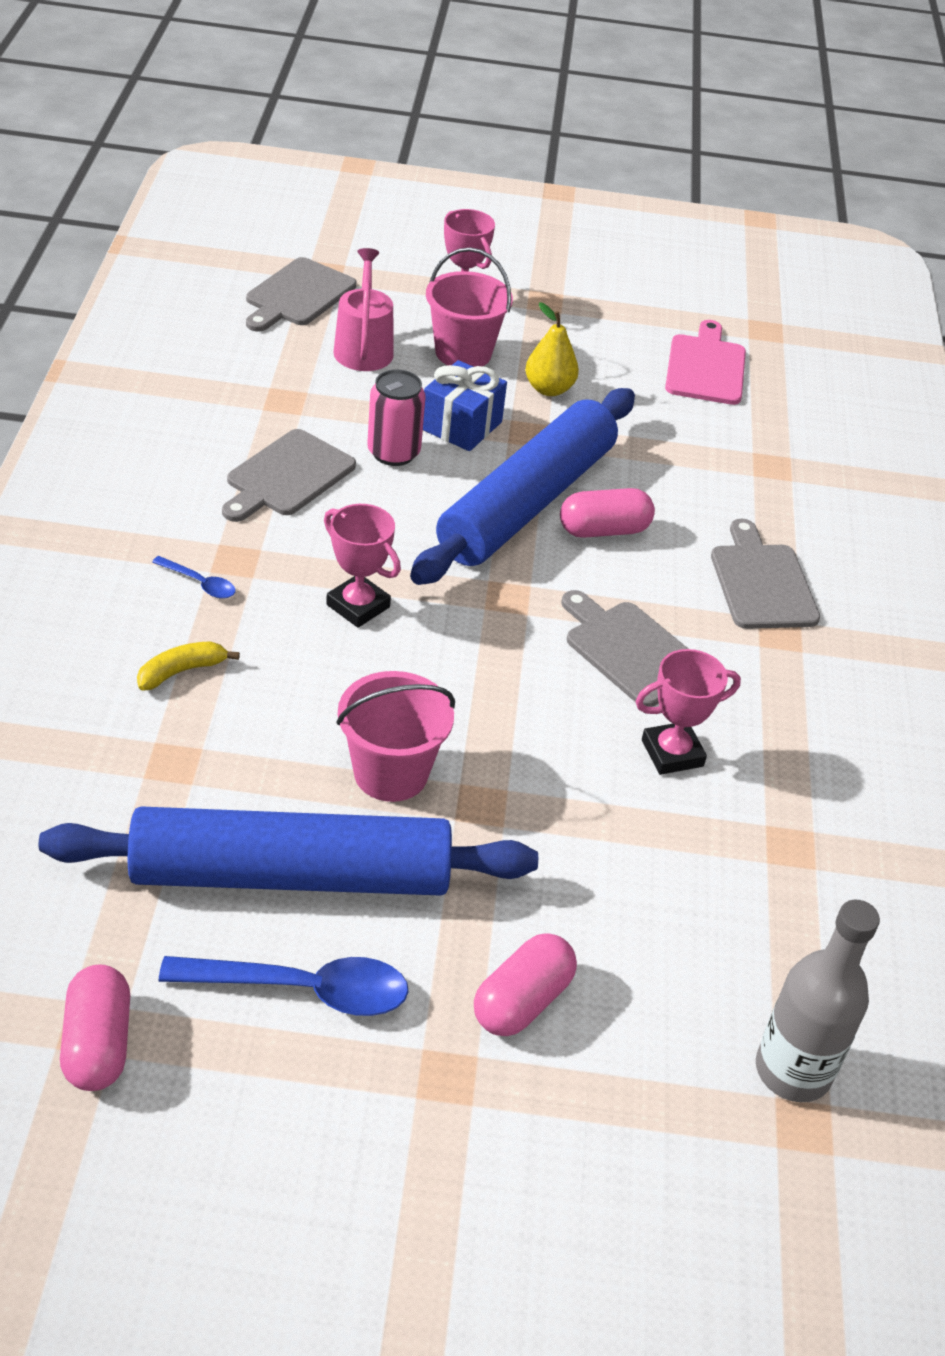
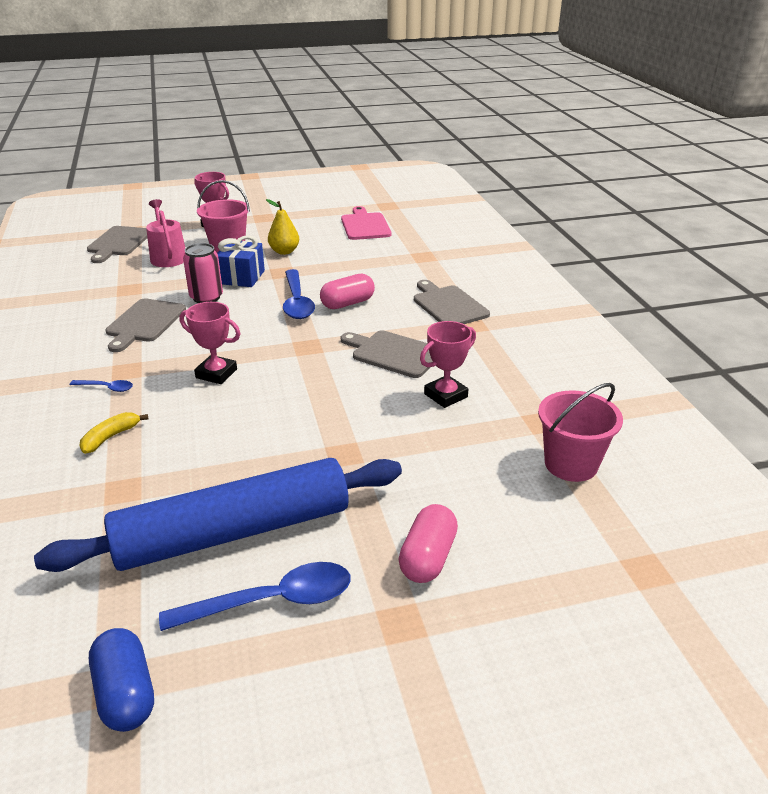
camera: 15 degrees left, 10 degrees down
pink capsule [60,964,130,1091] -> blue capsule [89,628,154,732]
pink bucket [336,671,455,802] -> pink bucket moved to [538,383,623,482]
blue rolling pin [410,388,635,585] -> blue spoon [283,269,315,319]
grey bottle [756,900,880,1102] -> none

